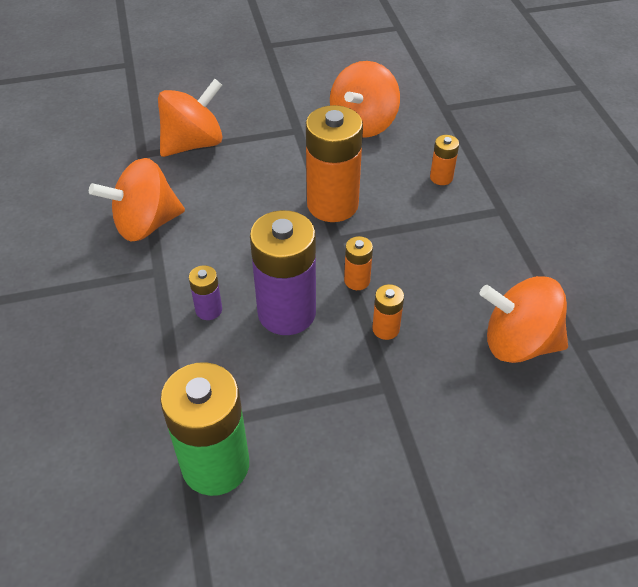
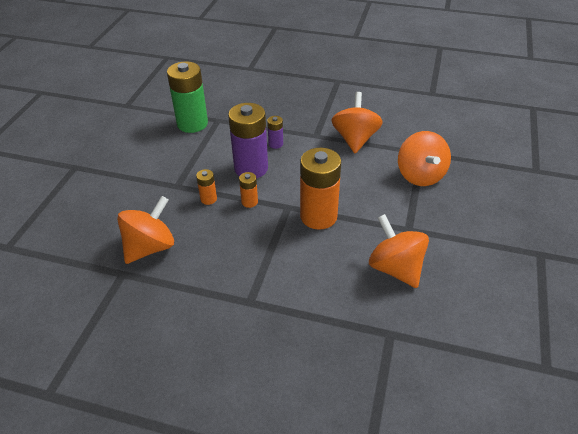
camera: 120 degrees right, 5 degrees down
orange battery [430,135,459,185] -> none

